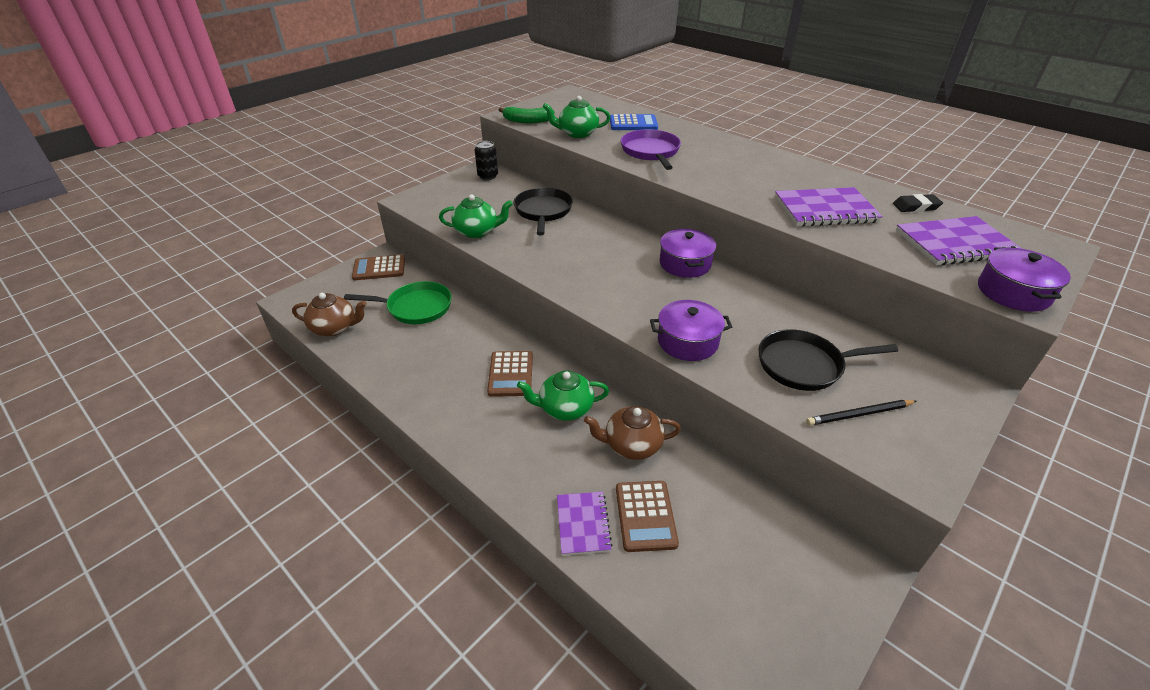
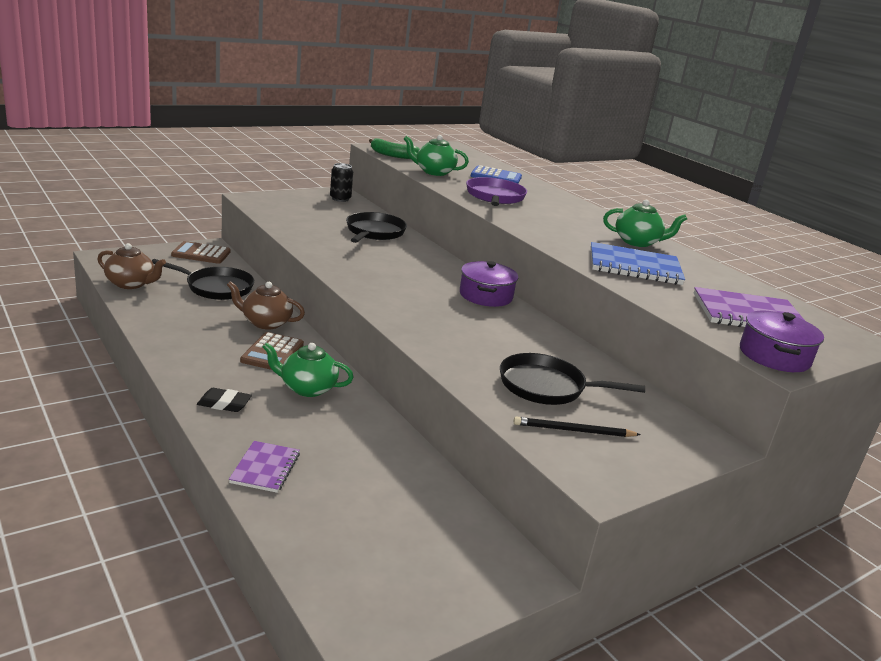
camera: 10 degrees right, 15 degrees down
green pan [344,281,452,324] -> black pan [152,259,254,300]
green teapot [439,194,513,238] -> green teapot moved to [603,200,687,247]
brown teapot [584,406,681,460] -> brown teapot moved to [227,281,305,330]
brown calculator [616,481,679,552] -> none
purple pot [650,300,732,361] -> none
purple notebook [775,187,883,227] -> blue notebook [590,242,685,285]
black eraser [893,194,943,212] -> black eraser moved to [197,388,252,412]

